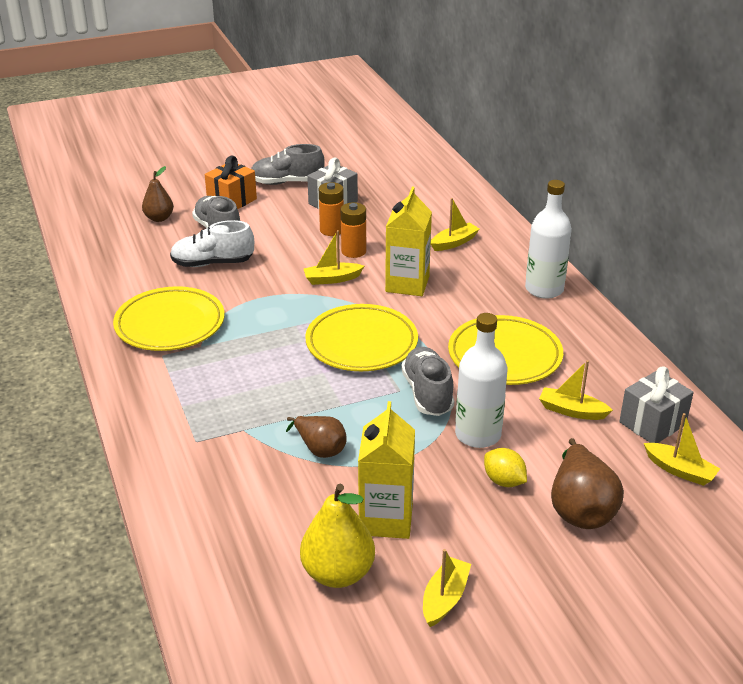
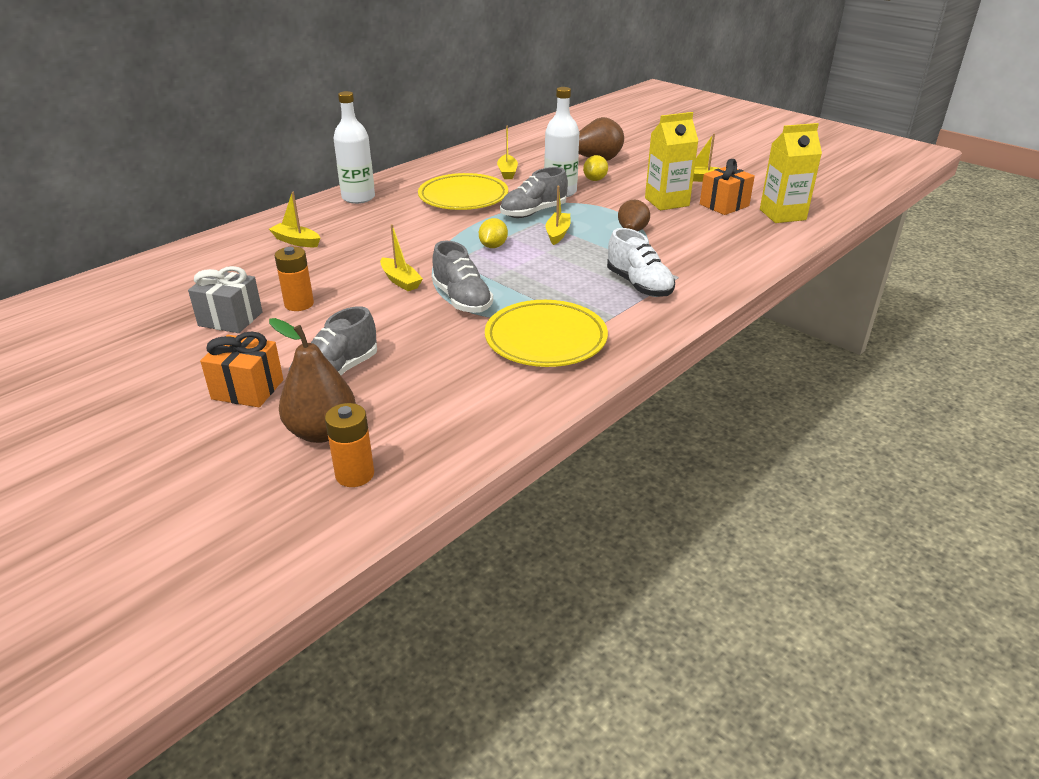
camera: 115 degrees left, 0 degrees up
brown pear [142,166,174,222] -> brown pear [269,318,356,443], size x1.56
white shoe [170,220,254,267] -> white shoe moved to [607,228,675,297]
grey shoe [251,144,325,185] -> grey shoe moved to [432,241,493,313]
yellow pear [300,484,375,588] -> orange gift [700,159,755,215]
yellow plate [305,304,418,371] -> yellow lemon [479,218,508,248]
orange battery [341,202,366,258] -> orange battery moved to [325,403,374,487]
yellow carton [385,187,432,296] -> yellow carton moved to [760,123,822,223]
grey gift [619,366,694,443] -> none
yellow boat [644,413,720,486] -> yellow boat moved to [545,186,571,245]

